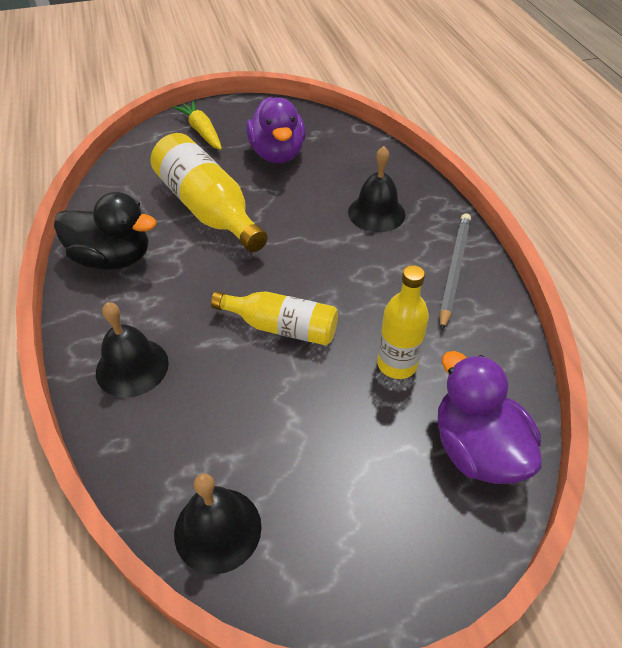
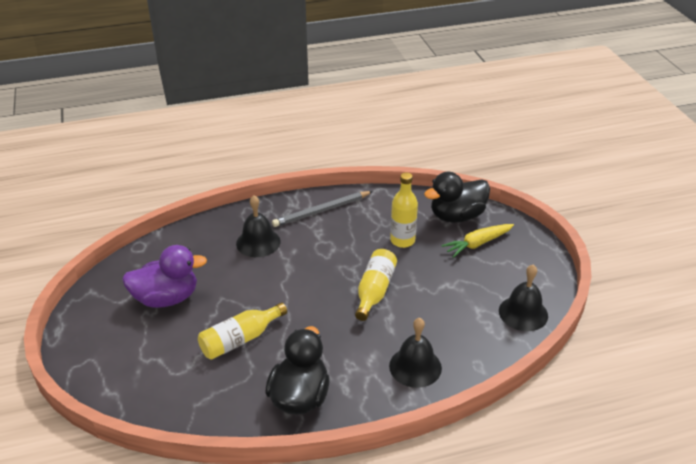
camera: 90 degrees left, 10 degrees down
yellow bottle [151,133,268,252] -> yellow bottle [198,302,287,360], size x0.64
yellow carrot [173,101,222,150] -> yellow carrot moved to [441,224,514,258]
purple duck [438,351,542,484] -> black duck [424,172,490,223]
grey pencil [440,213,471,331] -> grey pencil turned 45 degrees counterclockwise [272,191,373,227]

